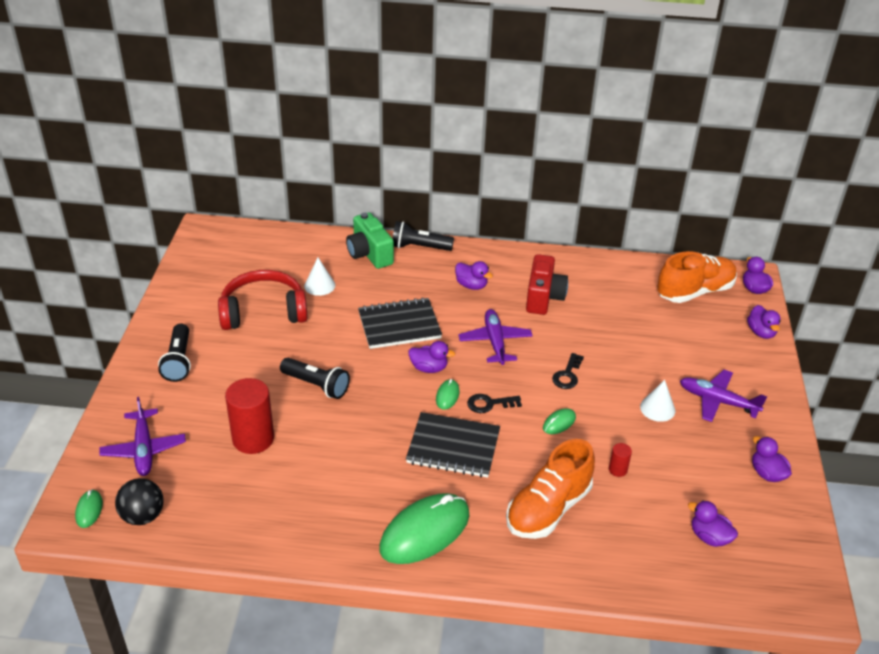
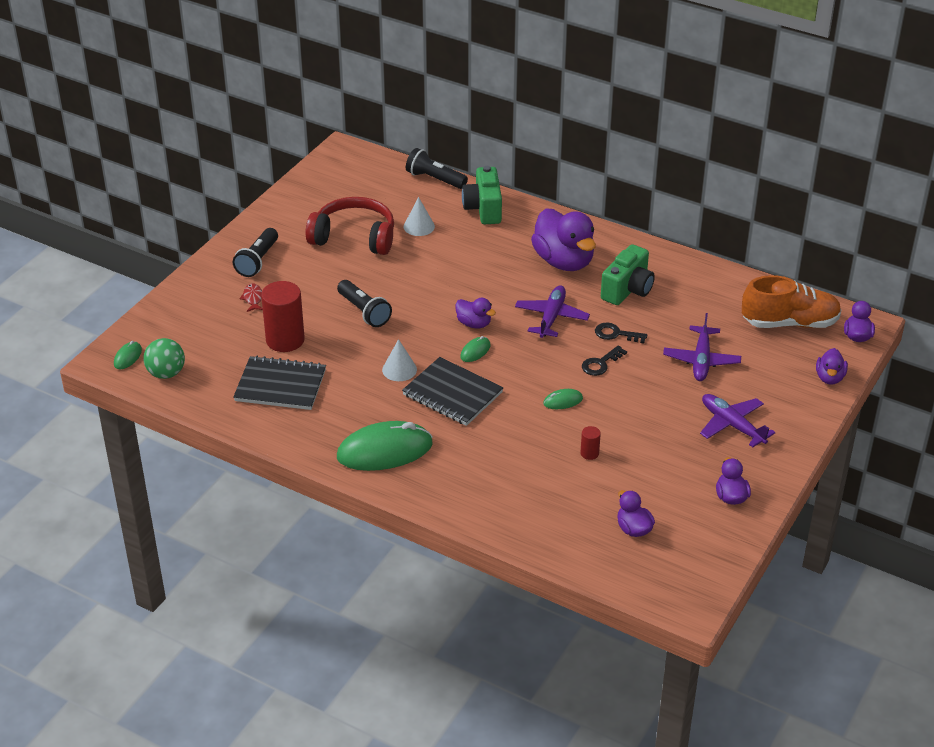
camera: 25 degrees right, 0 degrees up
purple plane [100,397,186,476] -> purple plane moved to [663,313,741,381]
black ball [115,478,164,525] -> green ball [143,338,185,379]
black notebook [358,297,442,349] -> black notebook moved to [233,356,326,410]
black flashlight [393,221,454,251] -> black flashlight moved to [406,148,468,189]
purple duck [455,261,493,290] -> purple duck [531,208,596,271], size x2.01
black key [467,394,522,413] -> black key moved to [595,323,647,343]
orange shoe [506,439,595,539] -> none
red camera [526,254,568,315] -> green camera [601,244,655,305]
white cone [640,380,675,422] -> white cone moved to [382,339,417,381]
none -> red fish [240,284,263,312]

